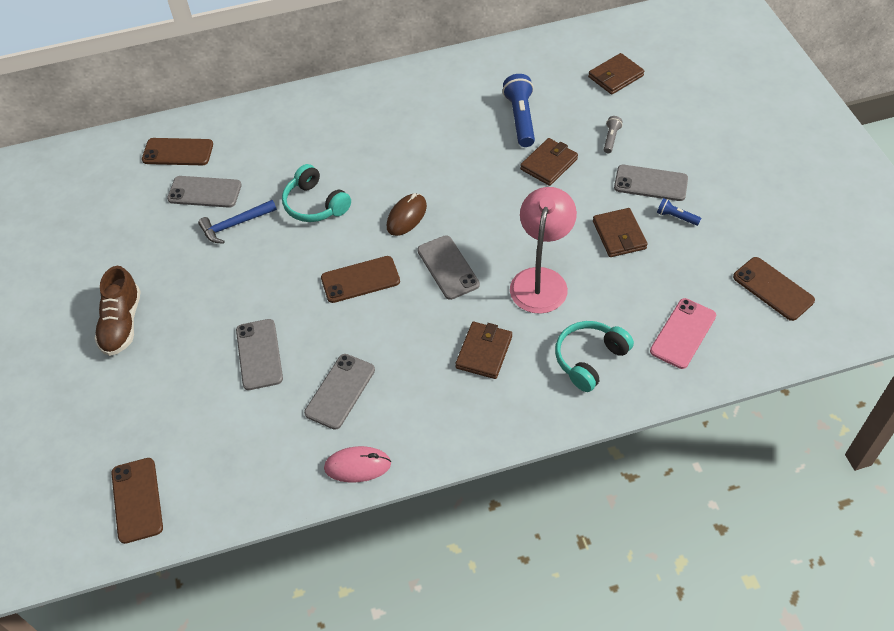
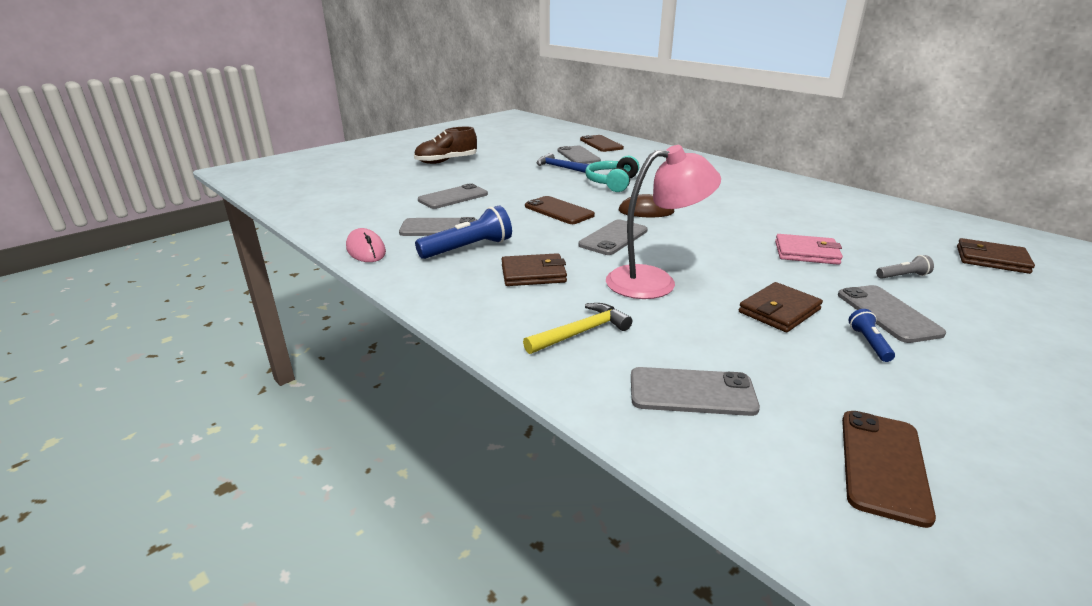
camera: 60 degrees right, 25 degrees down
brown phone [111,458,163,544] -> none
blue flashlight [503,74,535,147] -> blue flashlight moved to [415,206,512,259]
brown wallet [520,138,578,186] -> pink wallet [775,234,843,265]
turquoise headphones [555,321,634,392] -> yellow hammer [523,303,632,354]
pink phone [650,298,716,369] -> grey phone [631,367,760,416]

